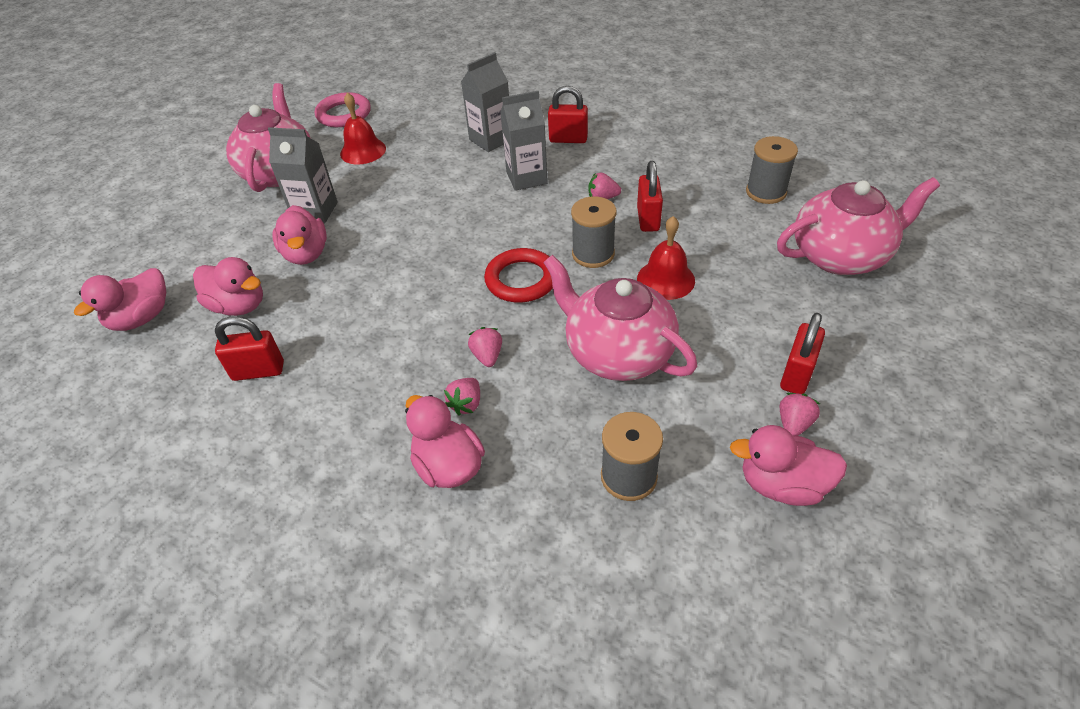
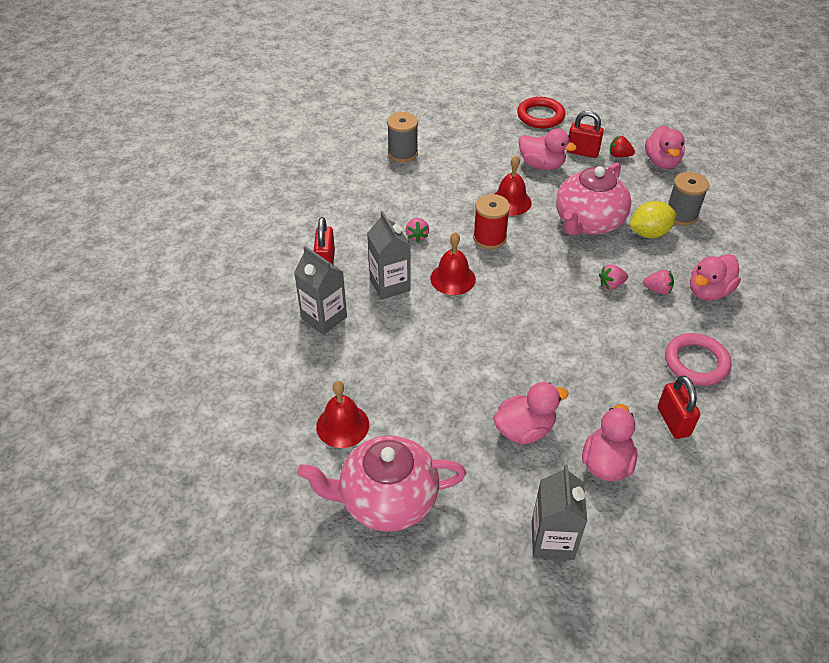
camera: 100 degrees left, 0 degrees up
pink duck [74,268,166,331] -> pink duck moved to [519,129,577,170]
grey carton [268,127,338,223] -> grey carton moved to [532,465,587,560]
pink ring [315,92,371,127] -> pink ring moved to [665,333,731,386]
red ring [484,248,553,303] -> red ring moved to [517,97,565,129]
grey spool [571,197,616,268] -> red spool [473,194,510,249]
red padlock [637,161,663,232] -> none
pink teapot [777,177,940,275] -> none
pink strawberry [780,393,820,436] -> red strawberry [610,136,635,157]
none -> red bell [430,232,476,295]
none -> yellow lemon [630,201,677,238]

